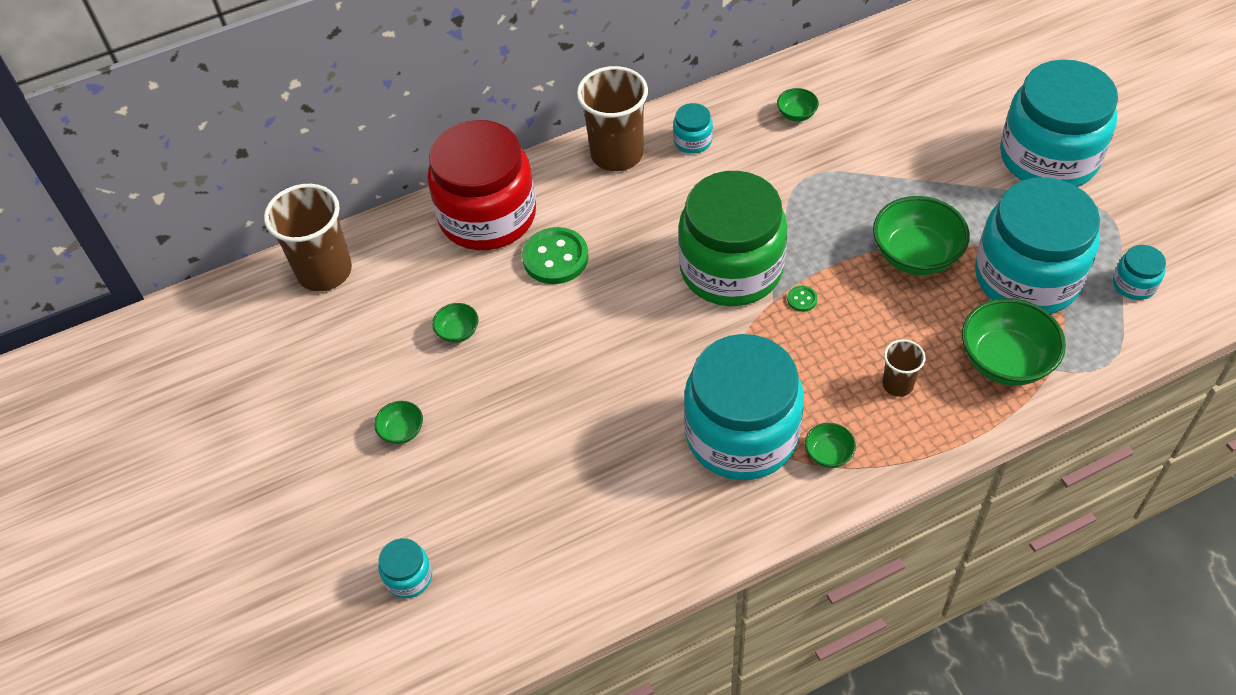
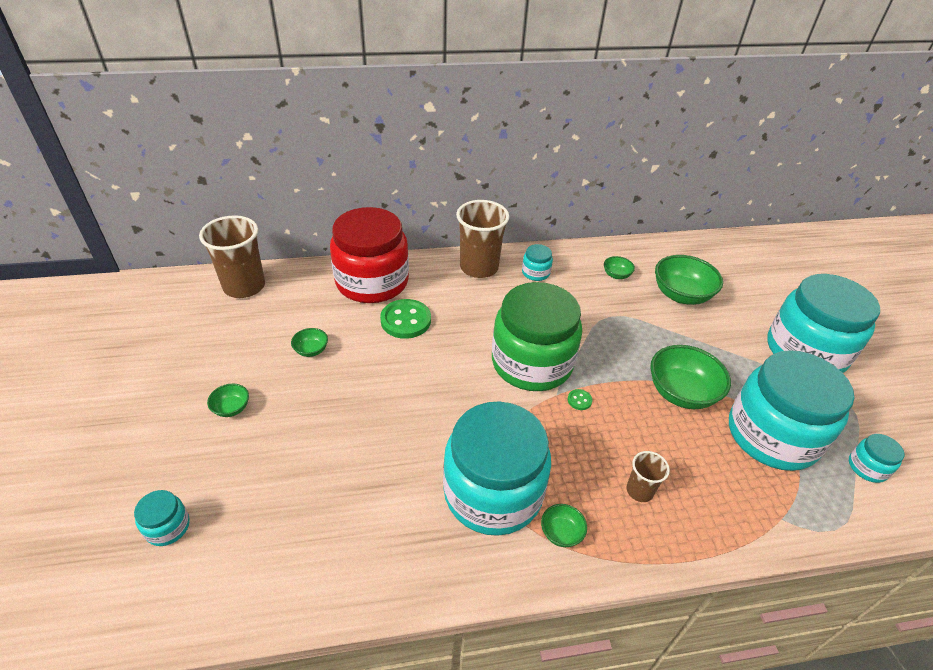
camera: 10 degrees right, 10 degrees down
green bowl [962,298,1066,386] -> green bowl moved to [655,255,723,305]

